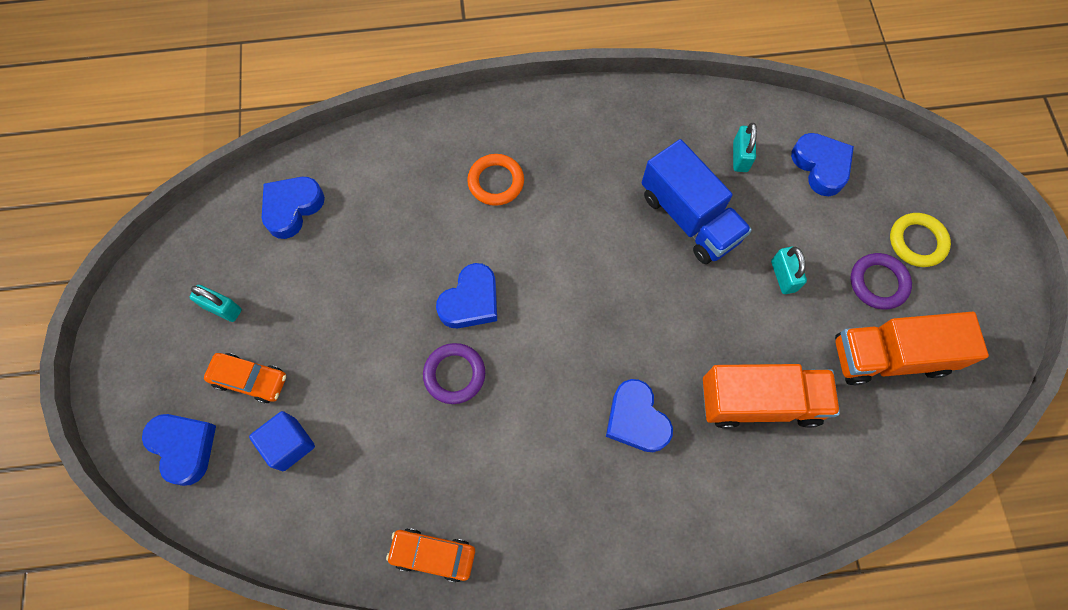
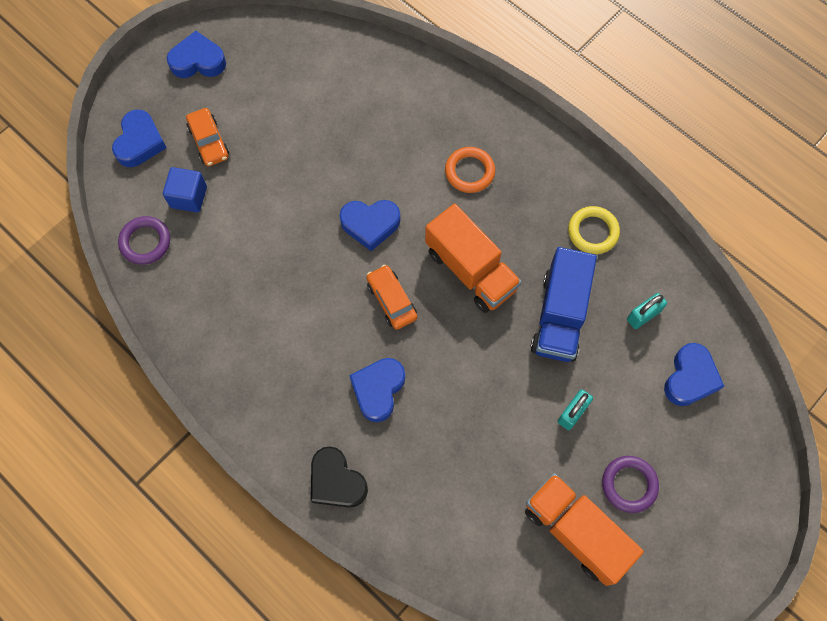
camera: 50 degrees right, 0 degrees up
turquoise padlock [189,285,242,322] -> none
blue heart [262,177,325,239] -> blue heart moved to [167,31,226,78]
orange car [386,528,475,582] -> orange car moved to [366,265,417,330]
purple ring [423,343,485,404] -> purple ring moved to [118,216,170,265]
orange truck [703,364,840,429] -> orange truck moved to [425,204,522,313]
yellow ring [890,213,951,267] -> yellow ring moved to [568,206,620,254]
none -> black heart [311,446,368,508]

